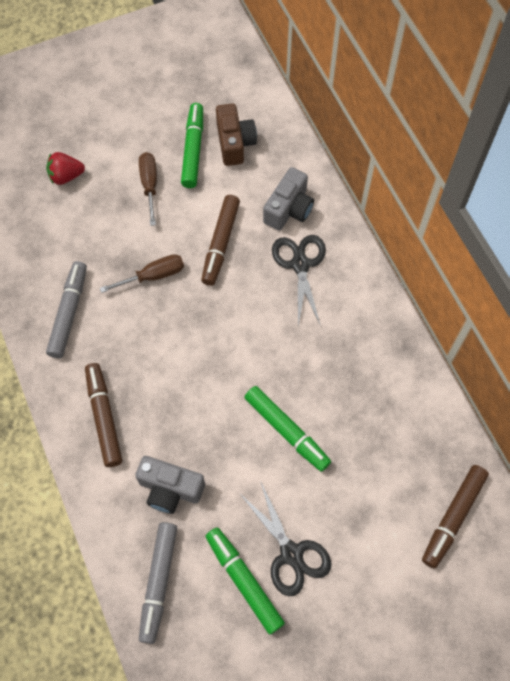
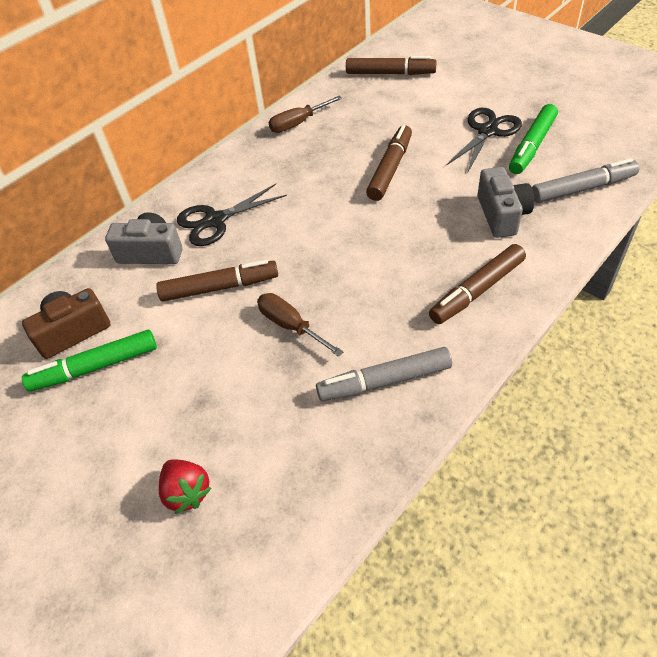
camera: 110 degrees left, 15 degrees down
brown screwdriver [139,152,157,226] -> brown screwdriver moved to [268,96,342,133]
green marker [244,386,331,472] -> brown marker [366,125,412,201]

